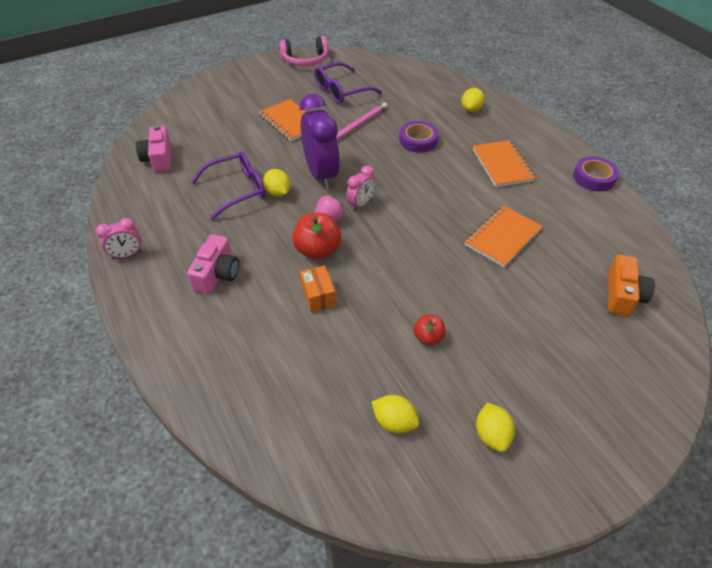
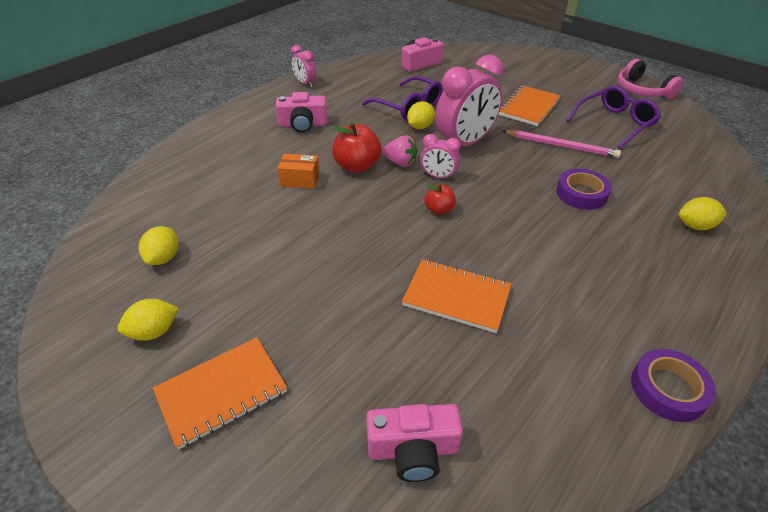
camera: 70 degrees right, 5 degrees down
purple clock [300,94,340,189] -> pink clock [435,55,504,146]
orange box [300,265,336,312] -> orange box turned 45 degrees clockwise [277,154,320,189]
purple glasses [314,62,382,104] -> purple glasses turned 105 degrees clockwise [567,86,661,148]
red apple [413,314,445,345] -> red apple moved to [424,184,456,215]
orange notebook [473,140,536,187] -> orange notebook moved to [153,337,287,450]
orange camera [608,255,655,317] -> pink camera [366,404,463,482]

